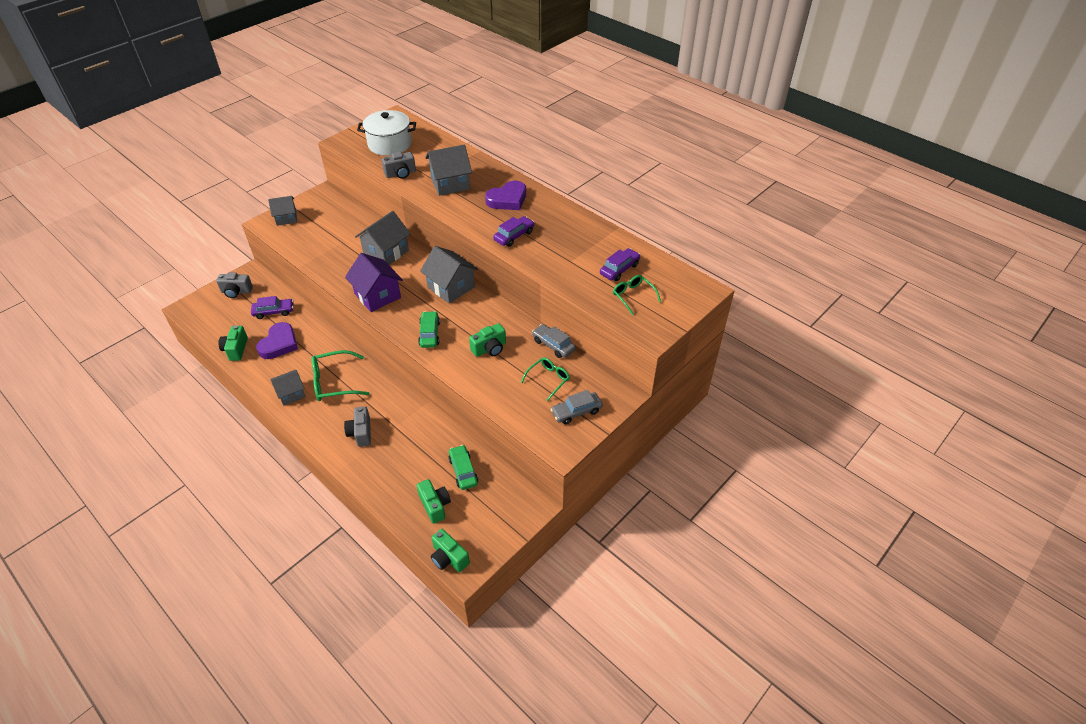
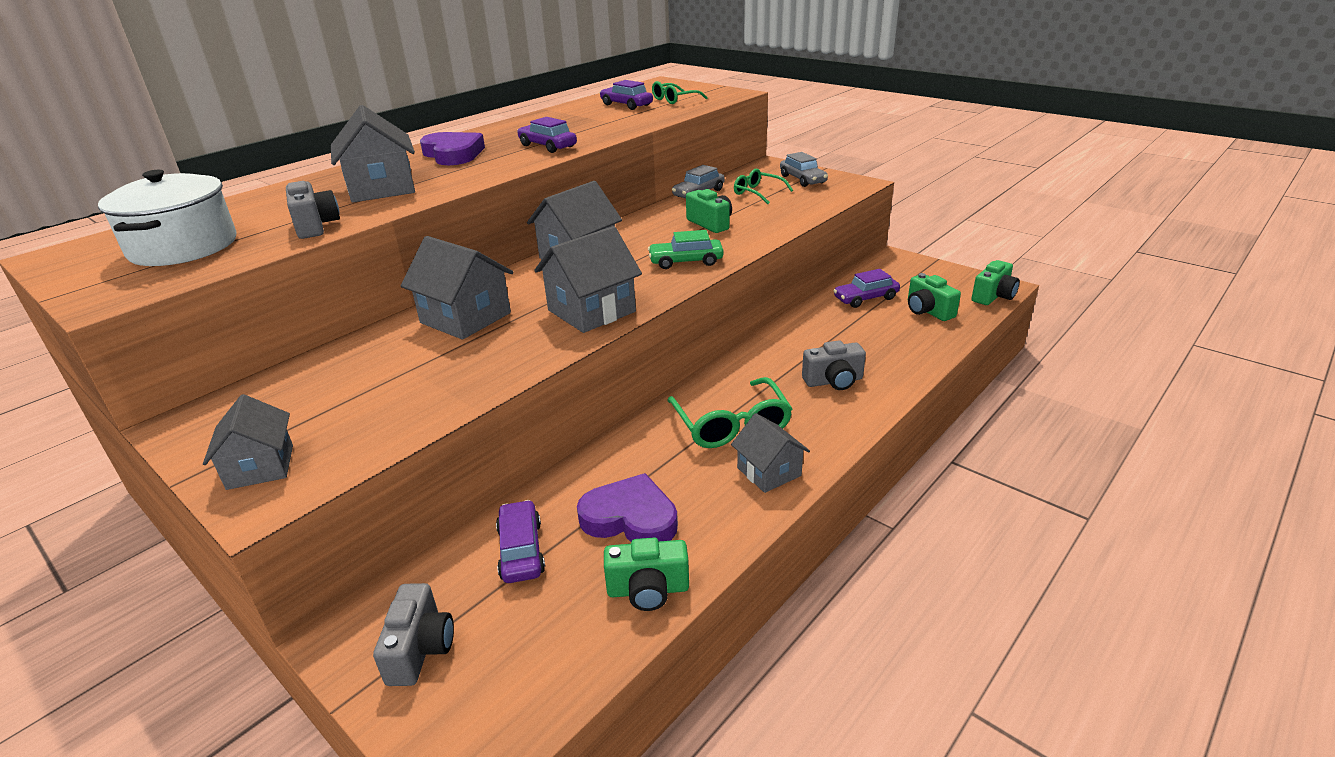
camera: 90 degrees left, 15 degrees down
purple house [345,253,403,312] -> grey house [534,226,642,333]
green camera [417,479,451,524] -> green camera turned 90 degrees counterclockwise [908,273,961,321]
green car [448,445,478,490] -> purple car [833,269,900,308]

